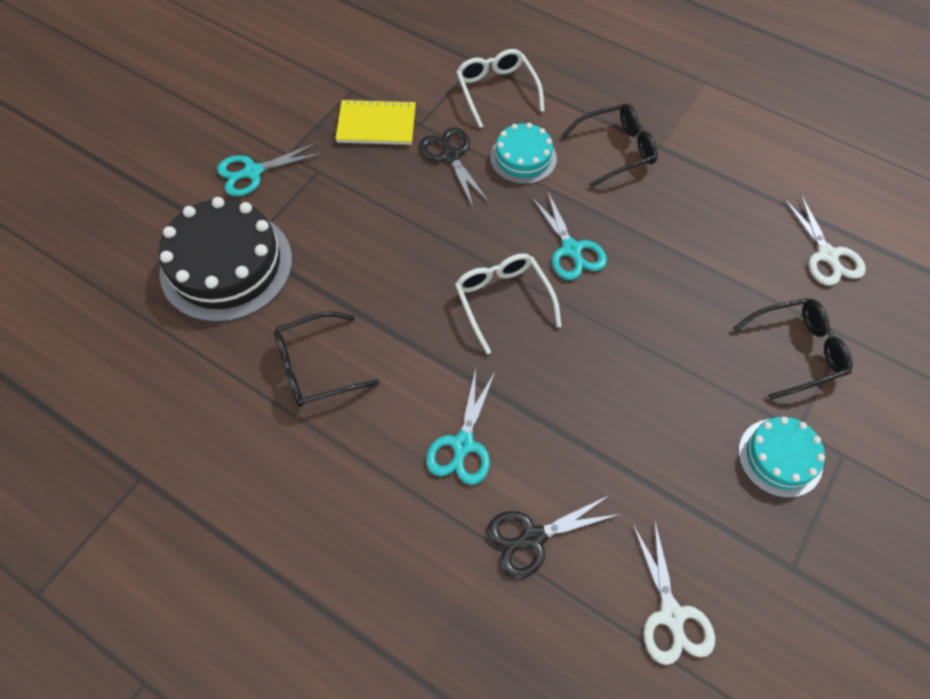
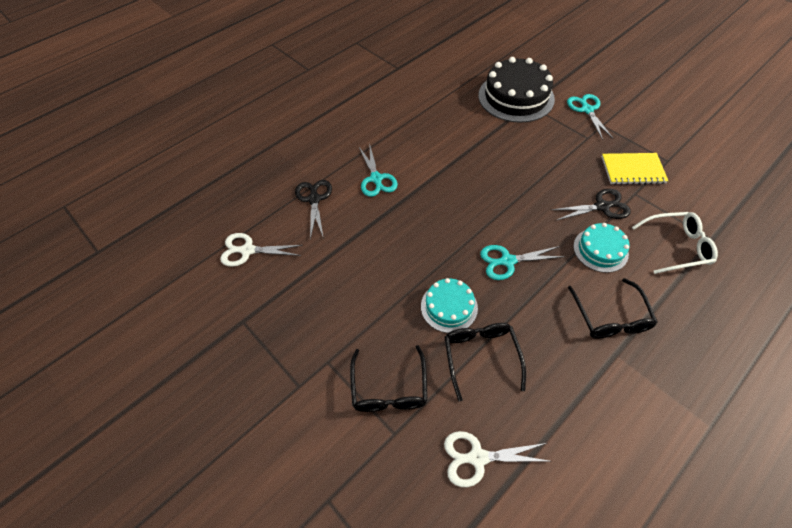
camera: 105 degrees right, 5 degrees down
black glasses [274,312,379,407] -> black glasses moved to [444,323,526,402]
yellow notebook [335,99,416,145] -> yellow notebook turned 75 degrees clockwise [602,153,668,185]
turquoise scissors [426,368,495,485] -> turquoise scissors turned 135 degrees counterclockwise [359,146,398,197]
white glasses [455,253,562,354] -> none
turquoise cake [738,417,825,498] -> turquoise cake moved to [421,278,478,333]

